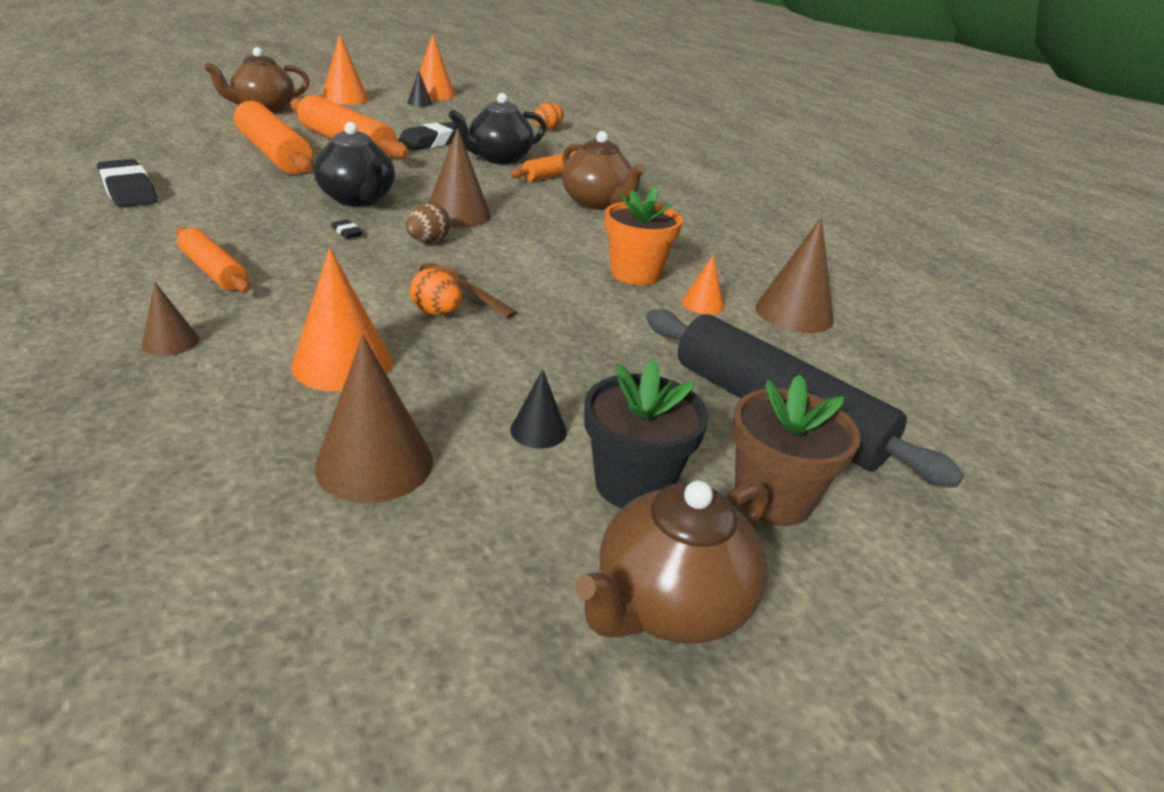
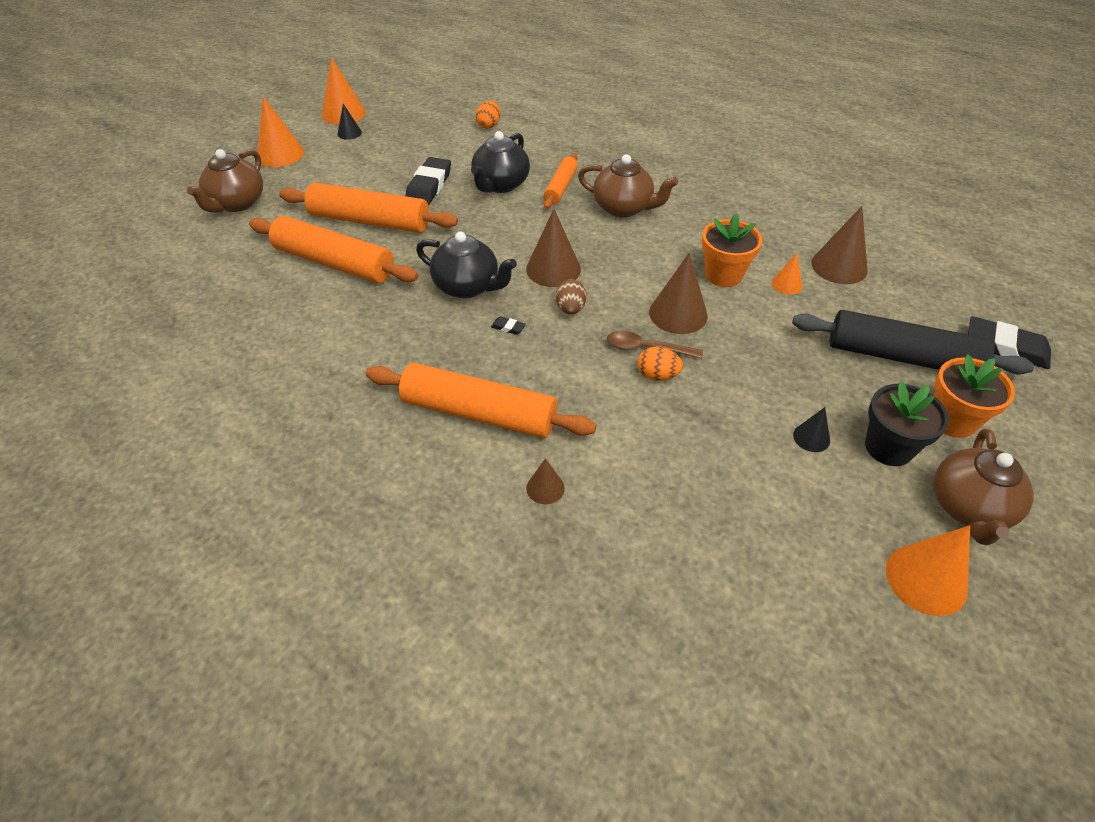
camera: 25 degrees left, 15 degrees up
black eraser [97,159,157,208] -> black eraser moved to [968,316,1051,369]
orange rolling pin [176,227,250,293] -> orange rolling pin [366,363,597,438], size x1.81
orange cone [292,248,392,391] -> orange cone moved to [886,525,970,616]
brown cone [314,335,433,503] -> brown cone moved to [649,253,708,334]
brown flower pot [731,375,861,526] -> orange flower pot [934,354,1015,438]

